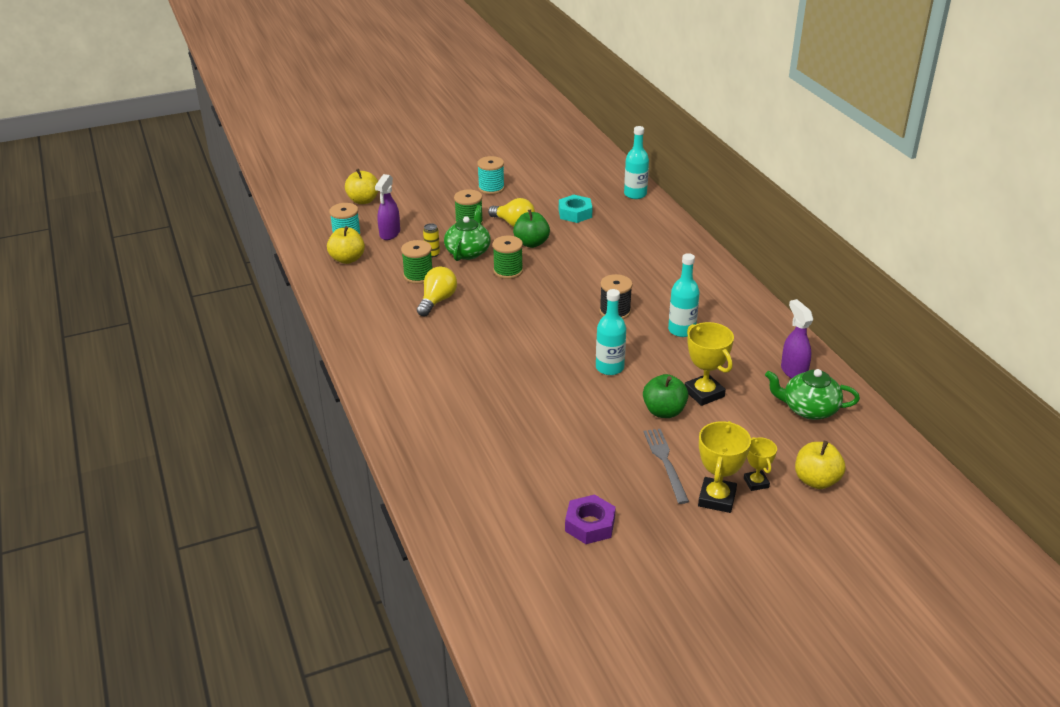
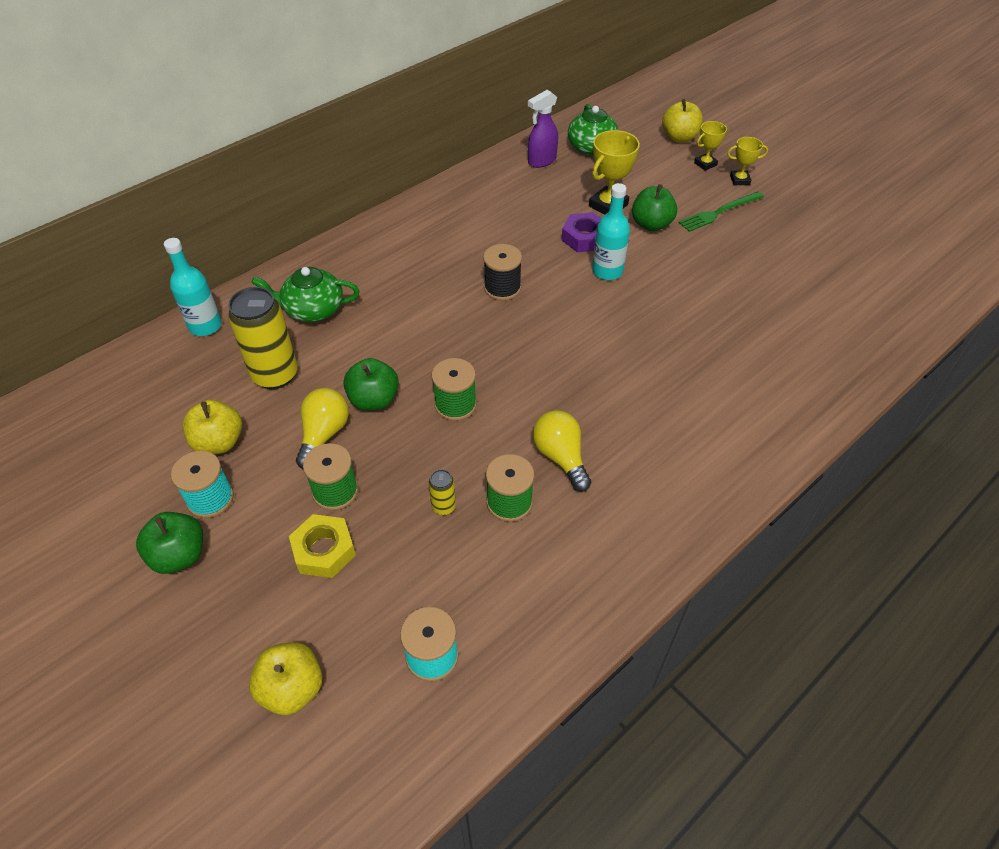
camera: 110 degrees left, 15 degrees up
yellow apple [327,226,365,264] -> yellow apple moved to [183,400,242,454]
purple spray bottle [375,174,400,240] -> none
yellow light bulb [417,266,457,316] -> yellow light bulb turned 60 degrees clockwise [533,410,591,492]
green teapot [444,205,491,261] -> green teapot moved to [251,267,360,322]
turquoise nut [559,195,593,223] -> yellow can [228,287,298,389]
purple nut [565,494,616,544] -> purple nut moved to [561,212,601,252]
grey fork [644,429,689,504] -> green fork [679,192,764,232]
turquoise bottle [668,253,700,337] -> none
yellow trophy [698,421,751,513] -> yellow trophy [727,137,768,185], size x0.60
none -> green apple [136,512,203,574]
none -> yellow nut [289,514,356,578]

